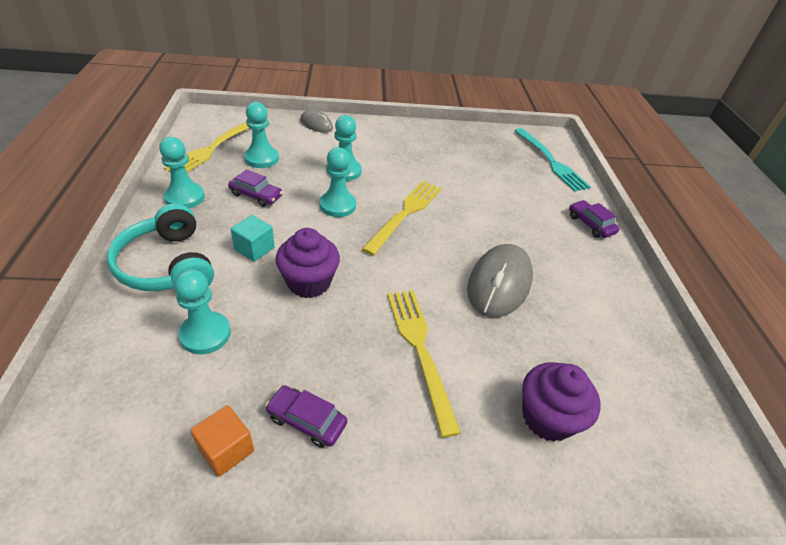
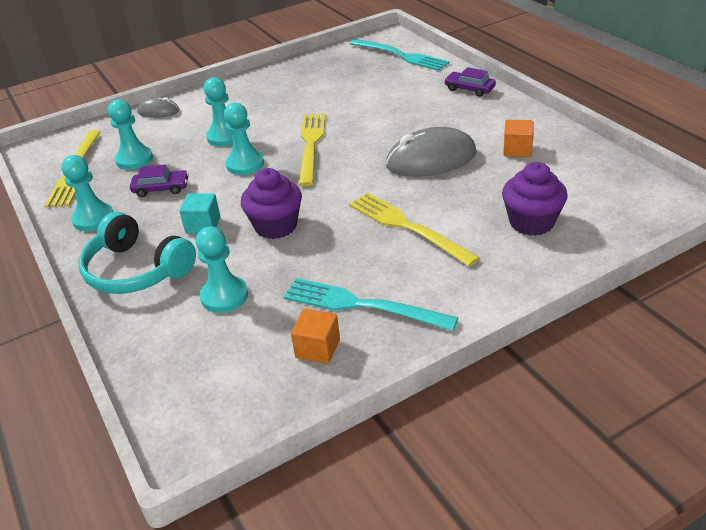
camera: 20 degrees left, 5 degrees down
purple car [265,385,347,448] -> turquoise fork [283,278,458,331]
grey mouse [467,244,533,318] -> grey mouse turned 75 degrees clockwise [386,127,477,177]
none -> orange cube [503,120,534,157]

